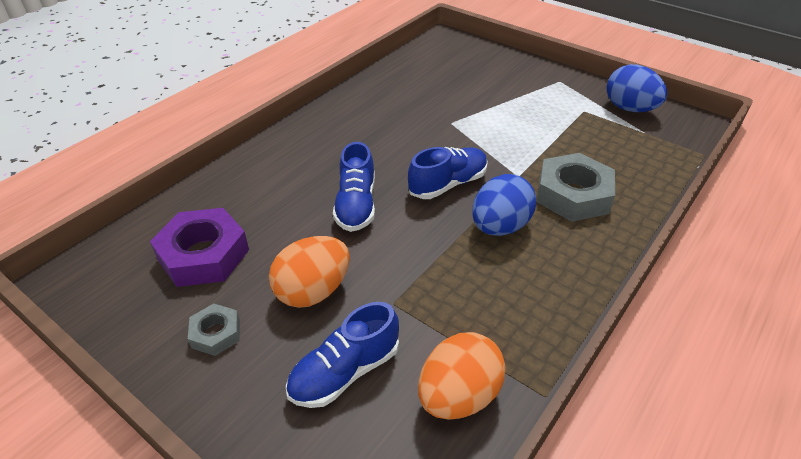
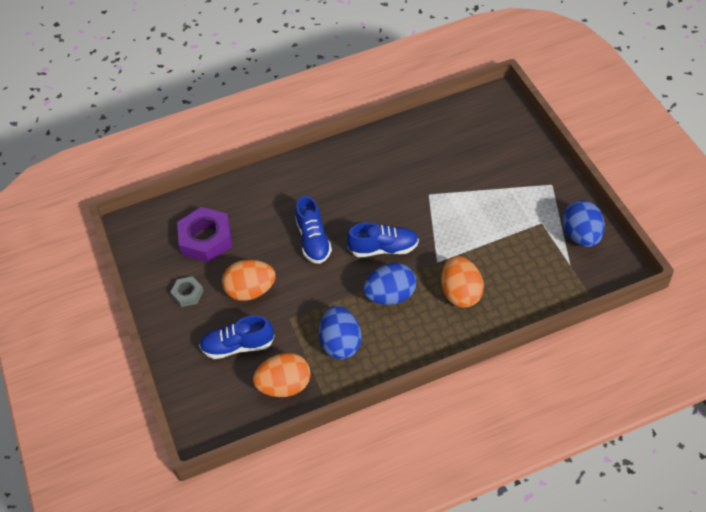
camera: 35 degrees right, 10 degrees up
blue shoe [333,142,375,232] -> blue shoe turned 45 degrees counterclockwise [295,196,332,264]
grey nut [537,153,615,222] -> orange egg [441,256,484,308]
none -> blue egg [319,306,362,359]

